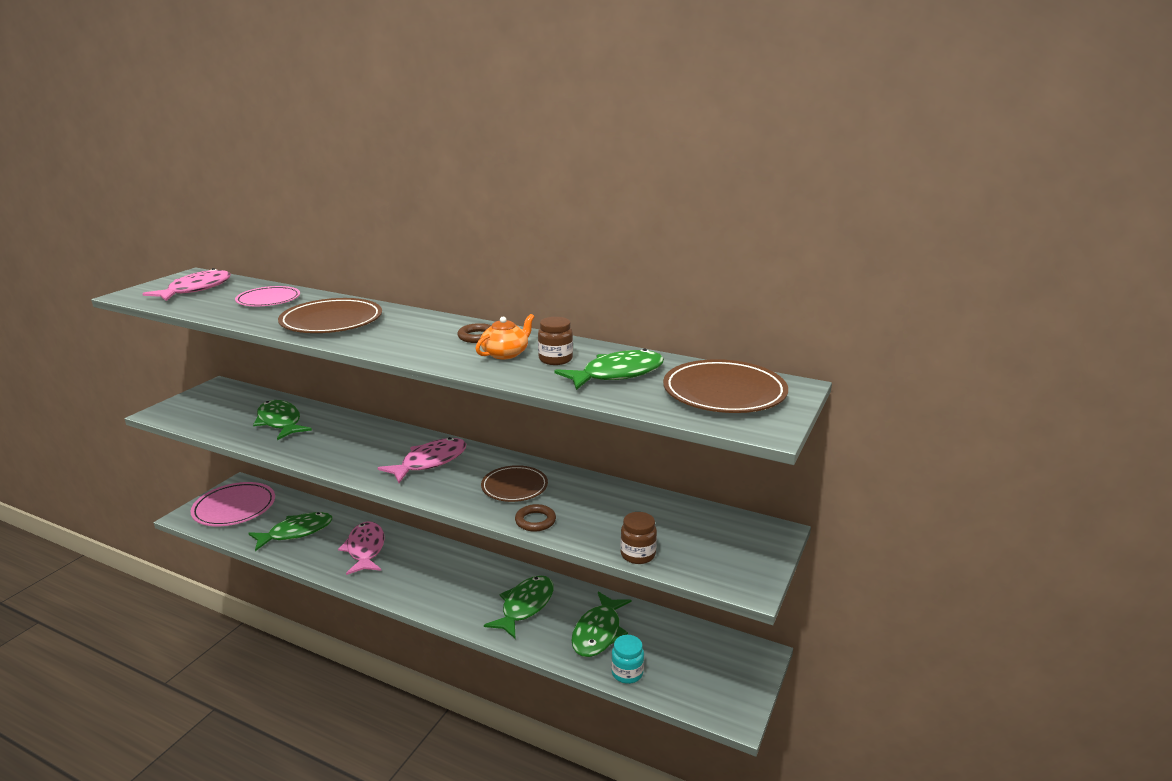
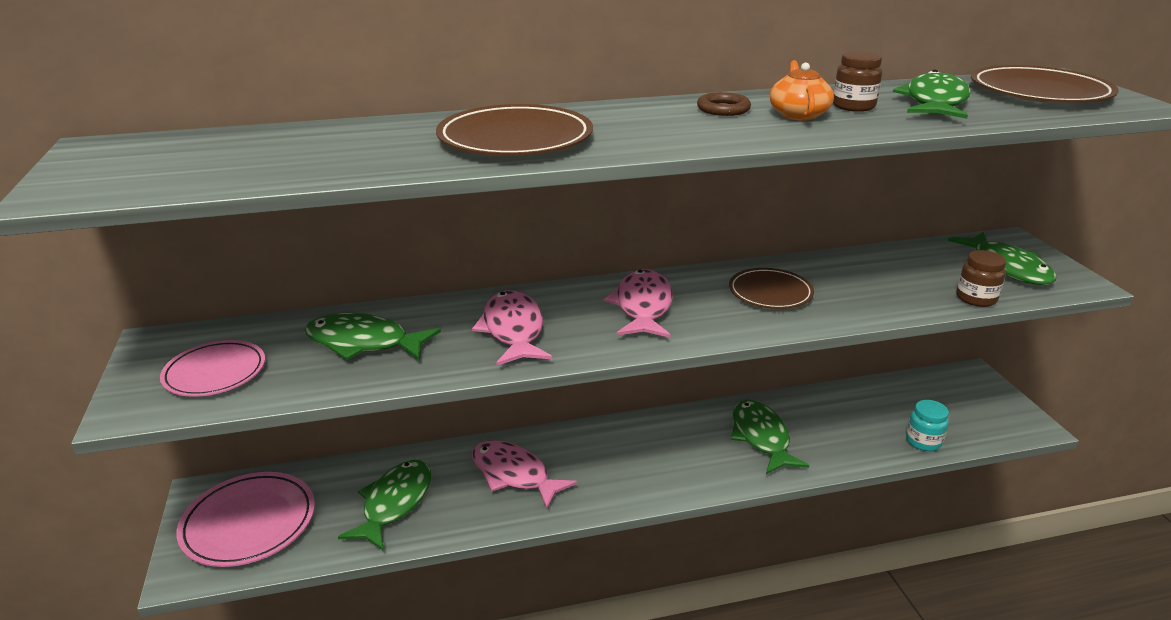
camera: 40 degrees left, 5 degrees up
pink fish [142,268,231,301] -> pink fish moved to [472,290,552,366]
pink plate [235,286,300,306] -> pink plate moved to [160,340,265,397]
brown ring [515,504,556,532] -> none
green fish [571,591,631,657] -> green fish moved to [948,232,1056,285]

